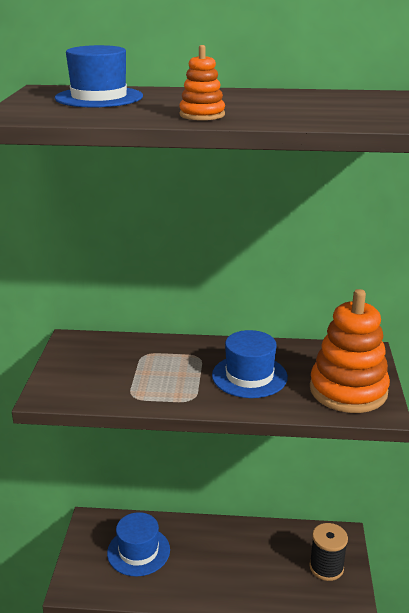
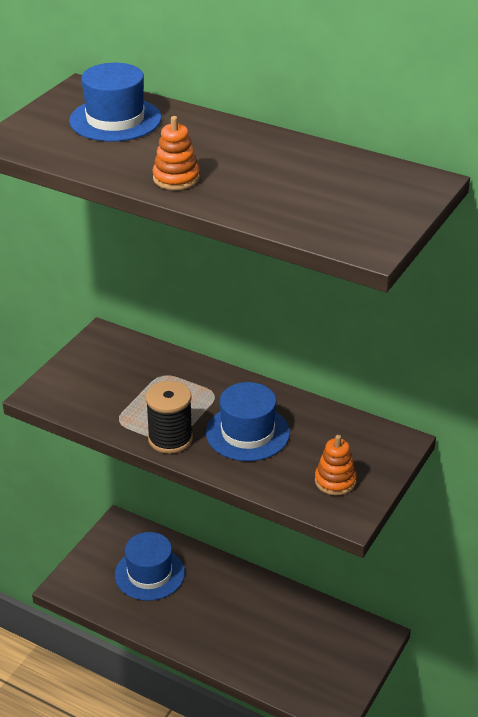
camera: 25 degrees right, 10 degrees up
orange stacking toy [310,289,390,413] -> orange stacking toy [315,435,357,495], size x0.48
black spool [310,523,348,581] -> black spool moved to [146,381,193,454]

